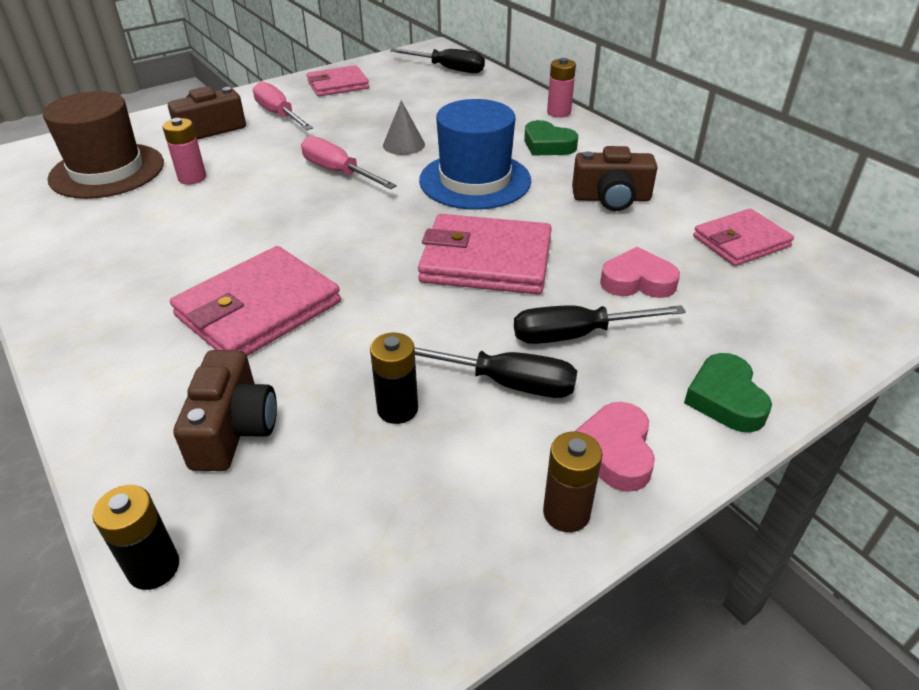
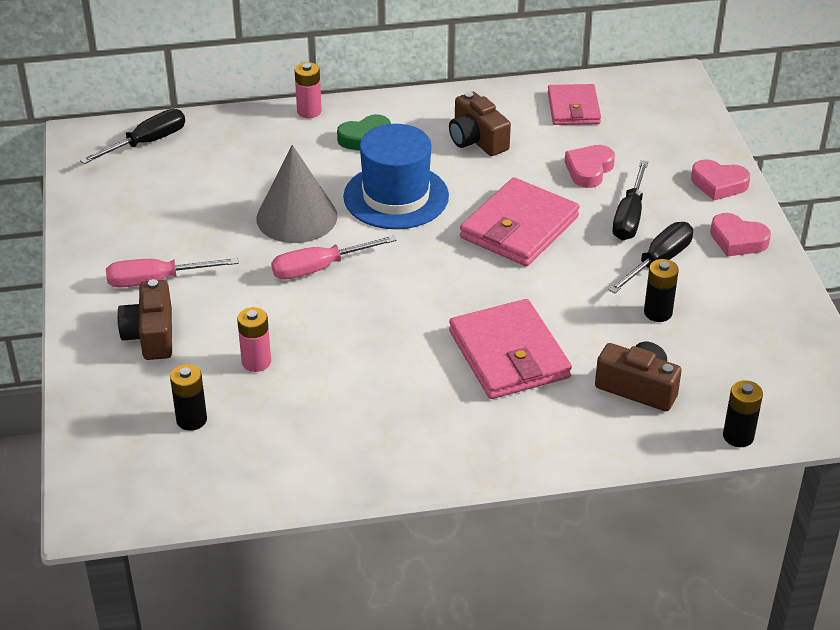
camera: 65 degrees left, 0 degrees up
brown hat [43,91,164,199] -> black battery [170,364,207,431]
pink wallet [307,65,369,97] -> none
grey cone [383,100,425,155] -> grey cone [256,145,338,243], size x1.86
brown battery [543,432,603,532] -> none
brown camera [572,146,657,211] -> brown camera turned 120 degrees clockwise [449,92,511,156]
green heart [684,353,772,433] -> pink heart [691,159,750,200]

